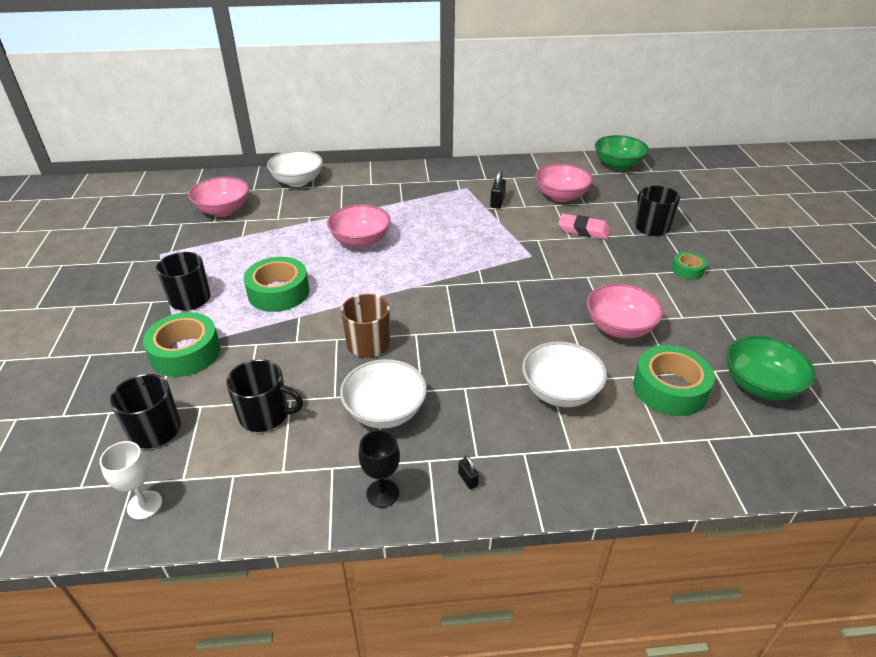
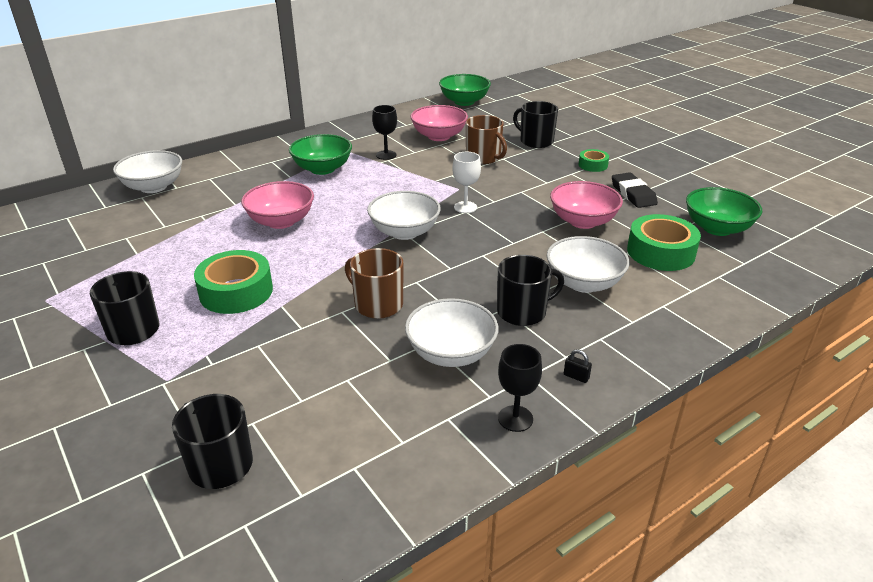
camera: 30 degrees left, 5 degrees down
white goblet [100,441,162,520] -> white goblet moved to [452,152,481,213]
green tape [143,312,221,377] -> none
pink bowl [188,177,249,217] -> none
black mug [226,359,303,432] -> black mug moved to [497,255,564,326]
black padlock [490,170,506,209] -> black goblet [372,105,397,160]
pink eraser [558,214,610,240] -> brown mug [466,115,507,164]
none -> green bowl [289,134,352,175]
none -> white bowl [367,191,441,240]
none -> black eraser [612,172,658,208]

